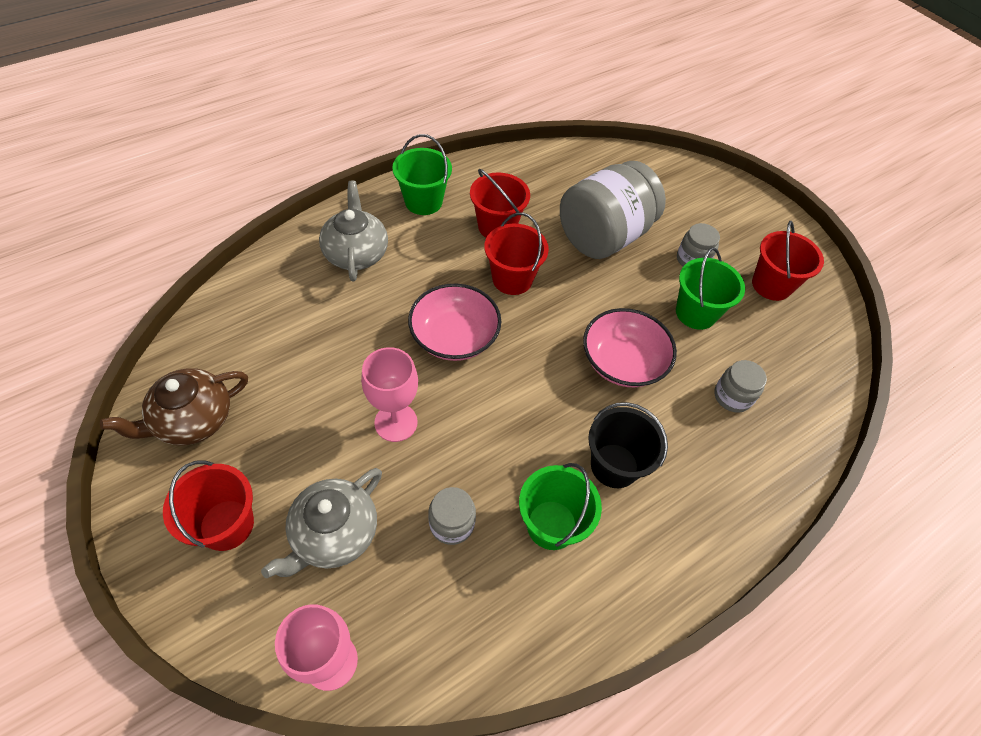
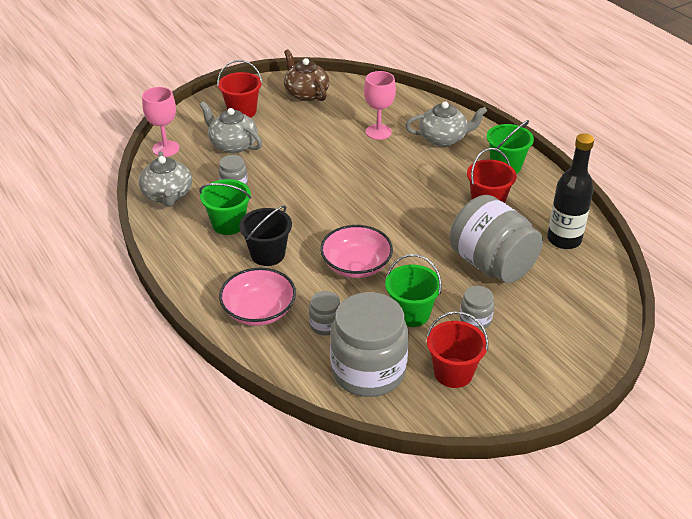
camera: 95 degrees right, 15 degrees down
pink goblet [361,347,418,442] -> pink goblet moved to [364,71,396,140]
pink bowl [408,284,501,361] -> pink bowl moved to [219,268,296,326]
red bucket [484,213,549,295] -> none
none -> grey teapot [139,151,192,207]
none -> grey jar [330,292,408,397]
none -> black bottle [547,133,594,249]

